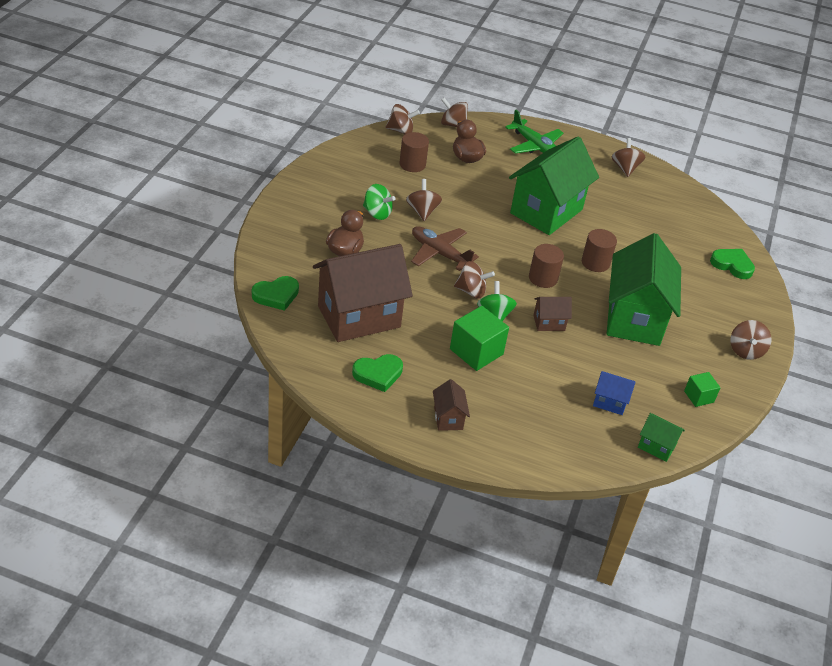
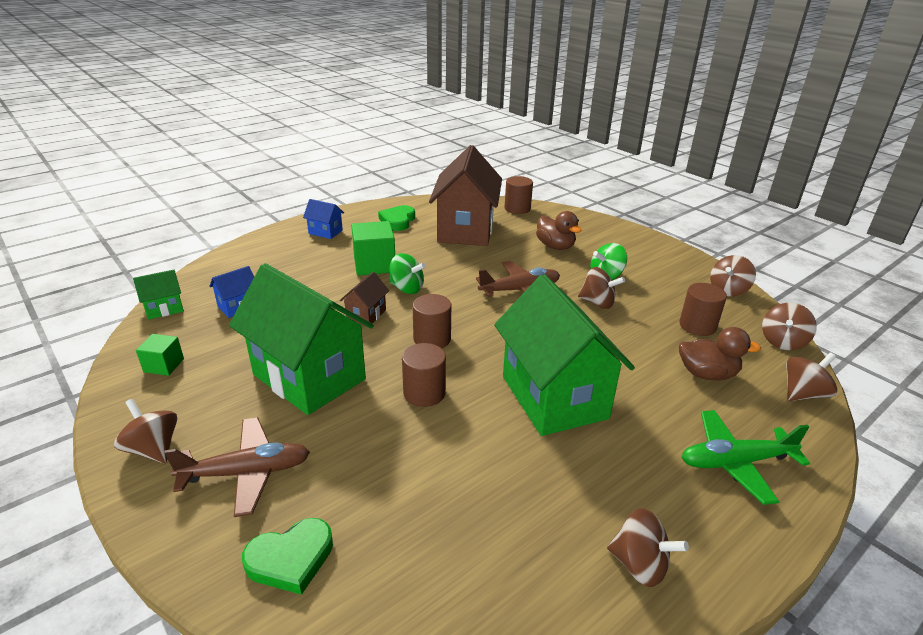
camera: 125 degrees right, 10 degrees down
green heart [252,276,299,311] -> brown cylinder [504,176,533,214]
brown house [433,379,470,431] -> blue house [303,199,344,239]
brown spinning top [454,261,495,299] -> brown spinning top moved to [710,255,756,296]
none -> brown plane [164,417,310,517]

